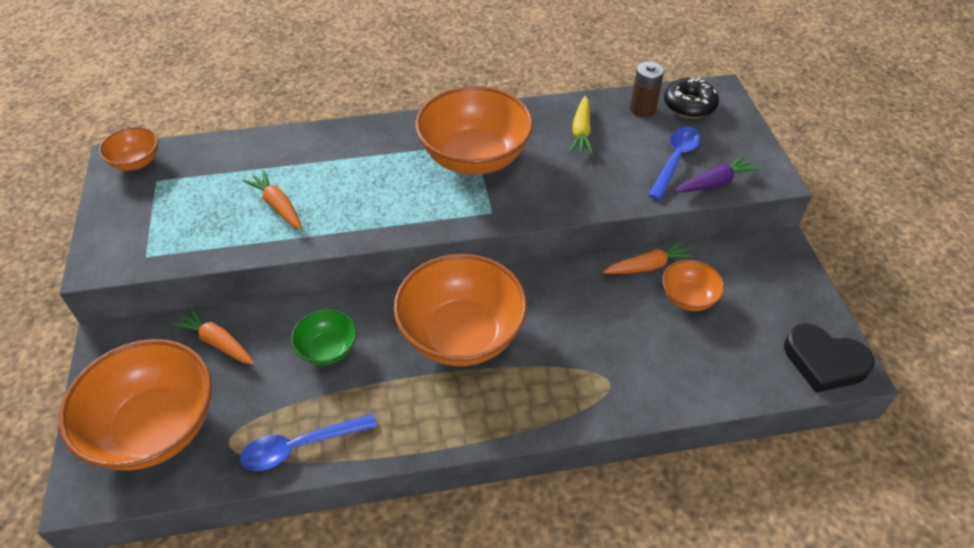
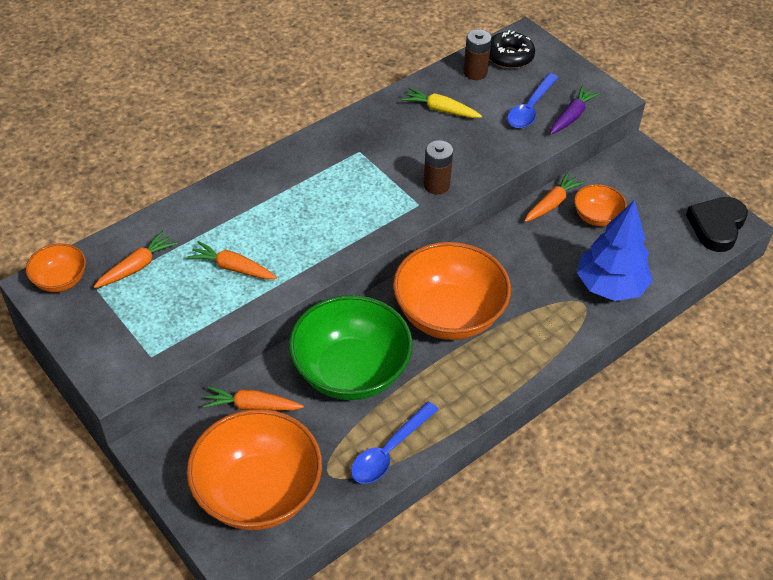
camera: 30 degrees left, 0 degrees up
green bowl [291,309,356,365] -> green bowl [289,295,413,400], size x2.04
orange bowl [415,86,533,175] -> none
yellow carrot [570,96,593,154] -> yellow carrot turned 135 degrees clockwise [402,87,482,118]
blue spoon [648,127,701,200] -> blue spoon turned 150 degrees counterclockwise [507,73,559,128]
black heart [784,323,874,393] -> black heart turned 120 degrees clockwise [686,197,748,252]
none -> orange carrot [94,231,178,288]
none -> brown battery [423,140,453,195]
none -> blue tree [577,200,653,301]

